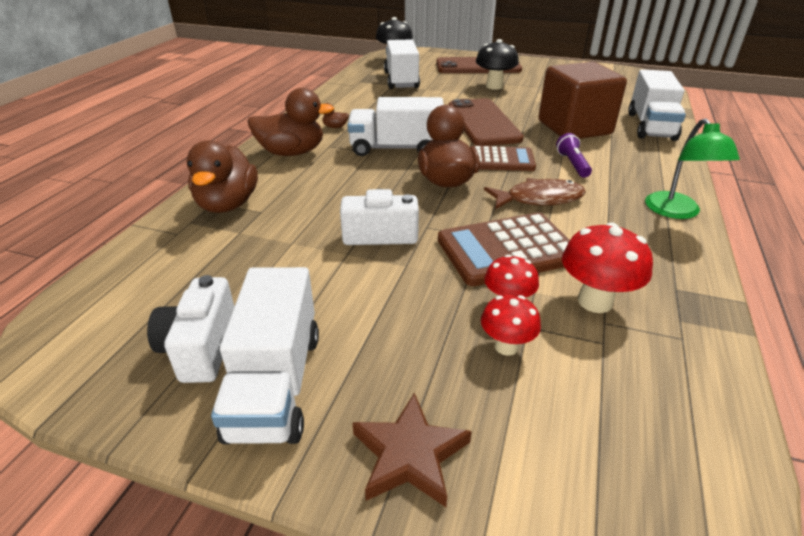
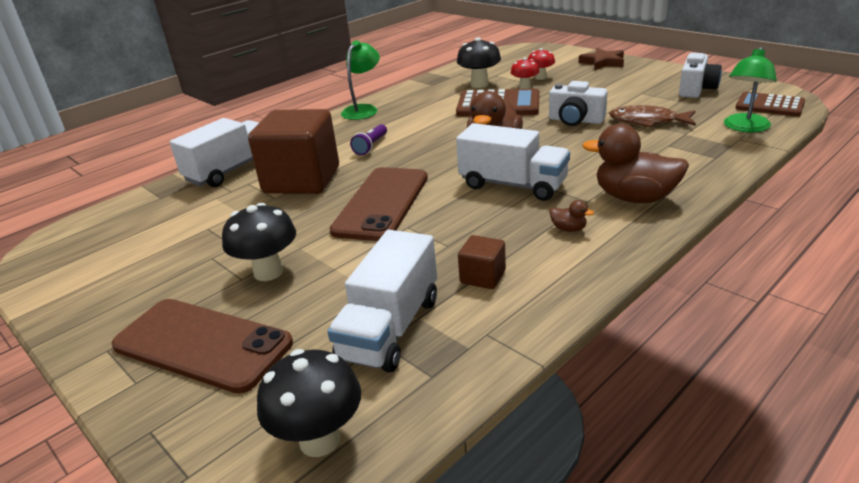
camera: 150 degrees left, 5 degrees down
brown duck [187,140,258,213] -> none
white truck [211,267,319,444] -> none
brown calculator [473,146,536,171] -> brown calculator moved to [735,92,805,116]
brown fish [484,178,586,209] -> brown fish moved to [609,105,696,127]
red mushroom [562,222,653,313] -> black mushroom [457,37,501,88]
none -> brown cube [458,235,506,289]
none -> green lamp [724,47,777,132]

